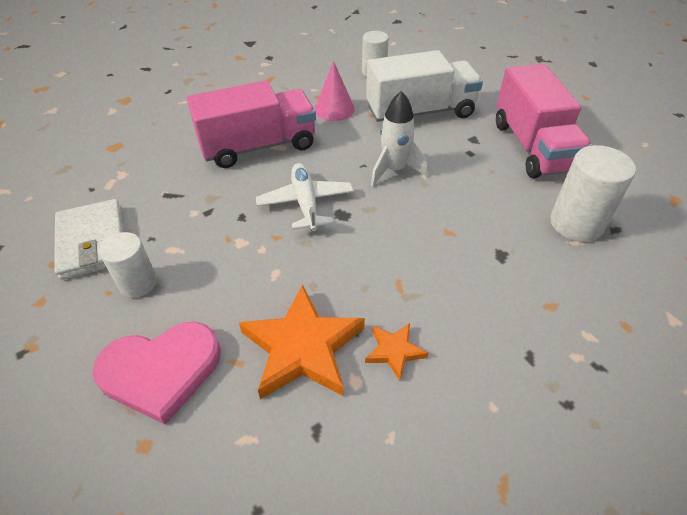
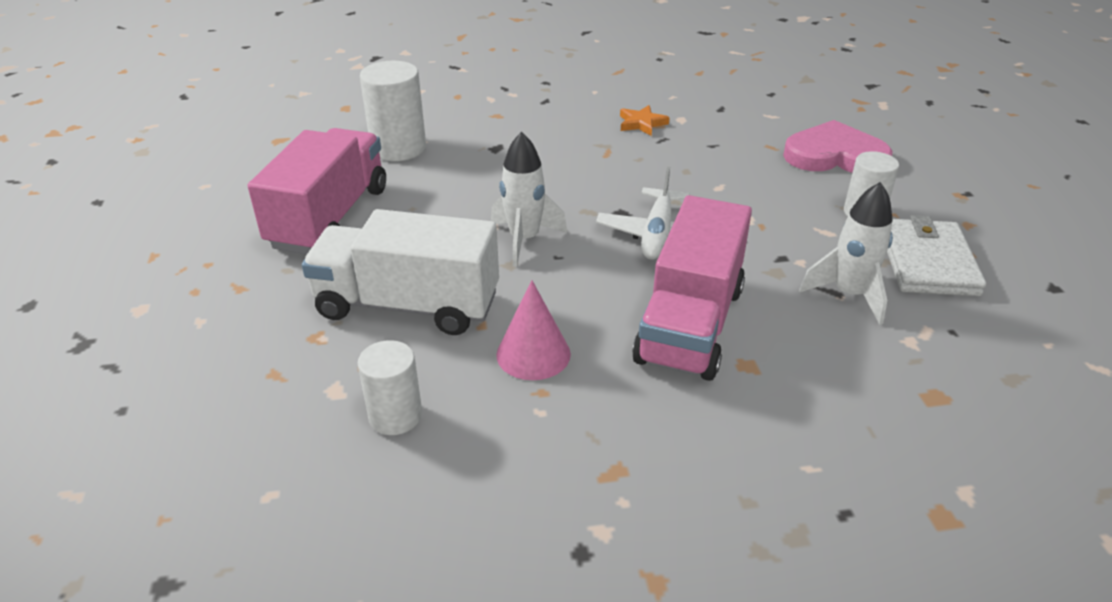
camera: 155 degrees left, 10 degrees down
pink truck [187,80,316,168] -> pink truck turned 75 degrees counterclockwise [632,195,752,381]
orange star [239,285,365,399] -> none
none -> white rocket [799,182,893,325]

